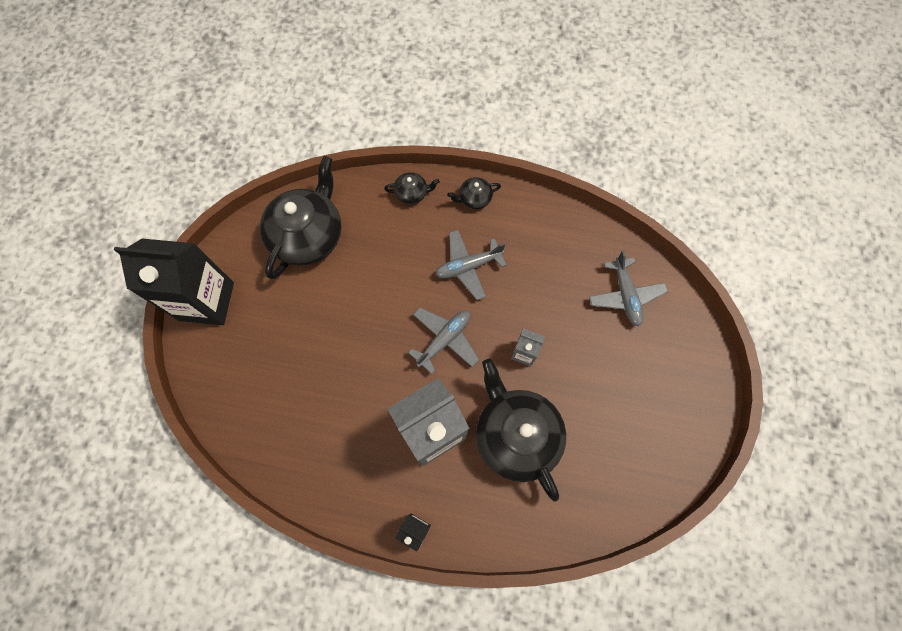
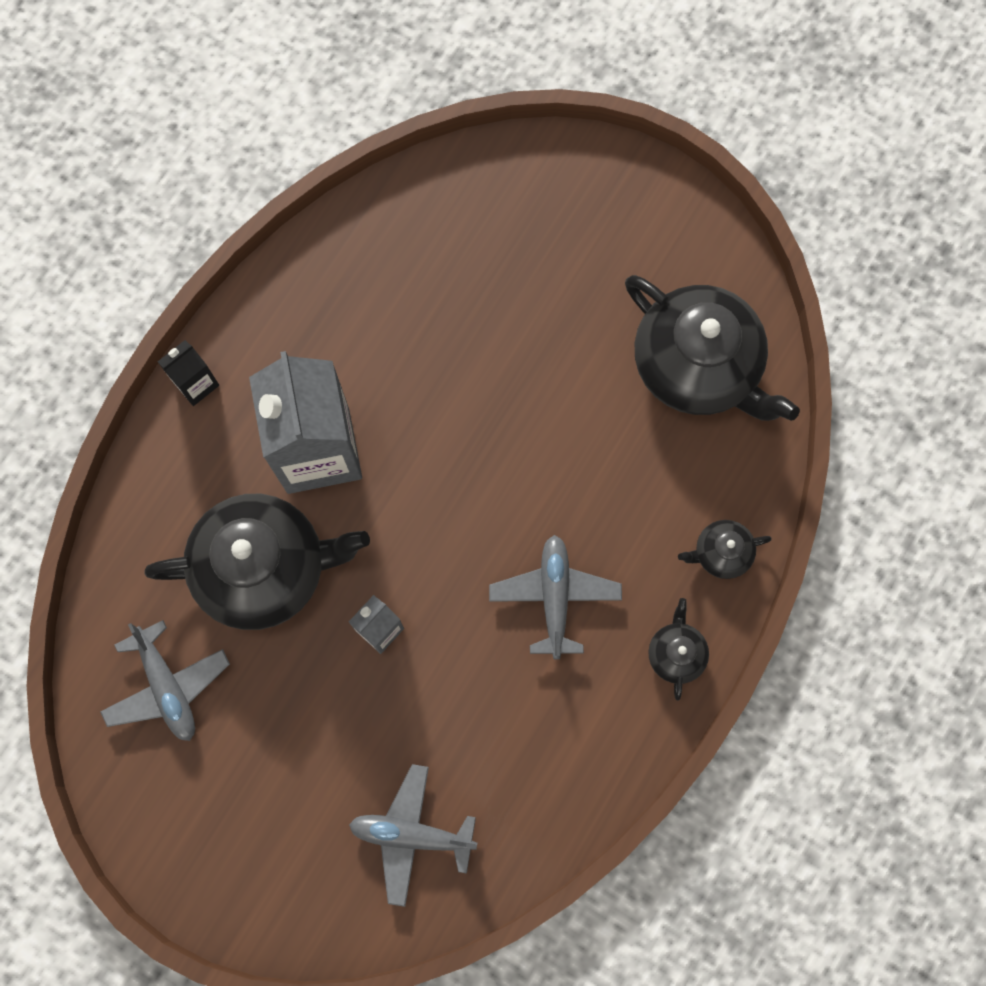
camera: 110 degrees right, 5 degrees up
black carton [114,239,234,325] -> none
black teapot [384,172,440,204] -> black teapot turned 60 degrees clockwise [678,520,772,579]
grey plane [408,308,479,374] -> grey plane moved to [101,620,230,741]

